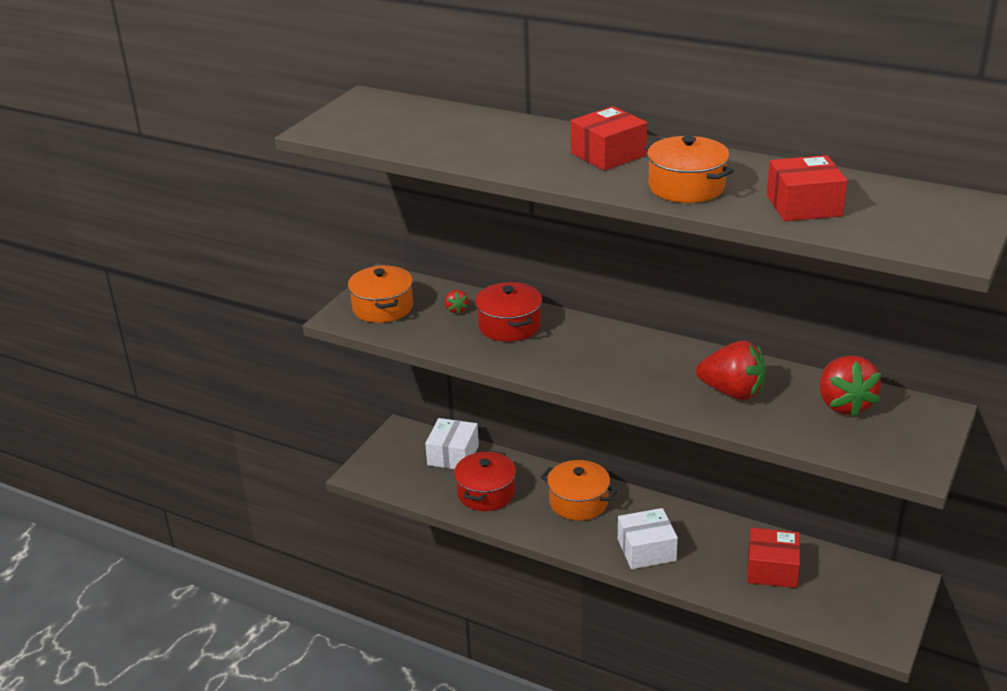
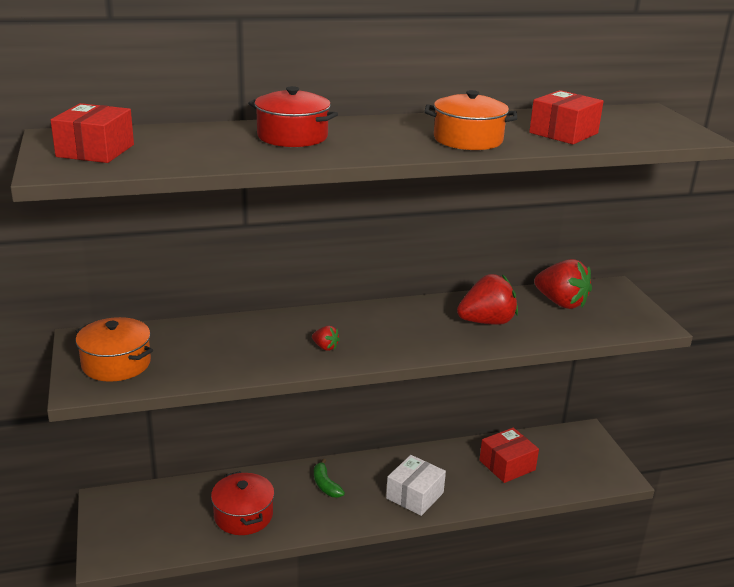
camera: 45 degrees left, 5 degrees down
white box [425,418,479,469] -> none
red strawberry [445,290,468,314] -> red strawberry moved to [312,326,340,351]
red pot [475,282,542,342] -> red pot moved to [248,86,338,147]
orange pot [541,460,617,521] -> green banana [314,459,345,498]
red box [571,106,647,171] -> red box moved to [51,103,134,163]

